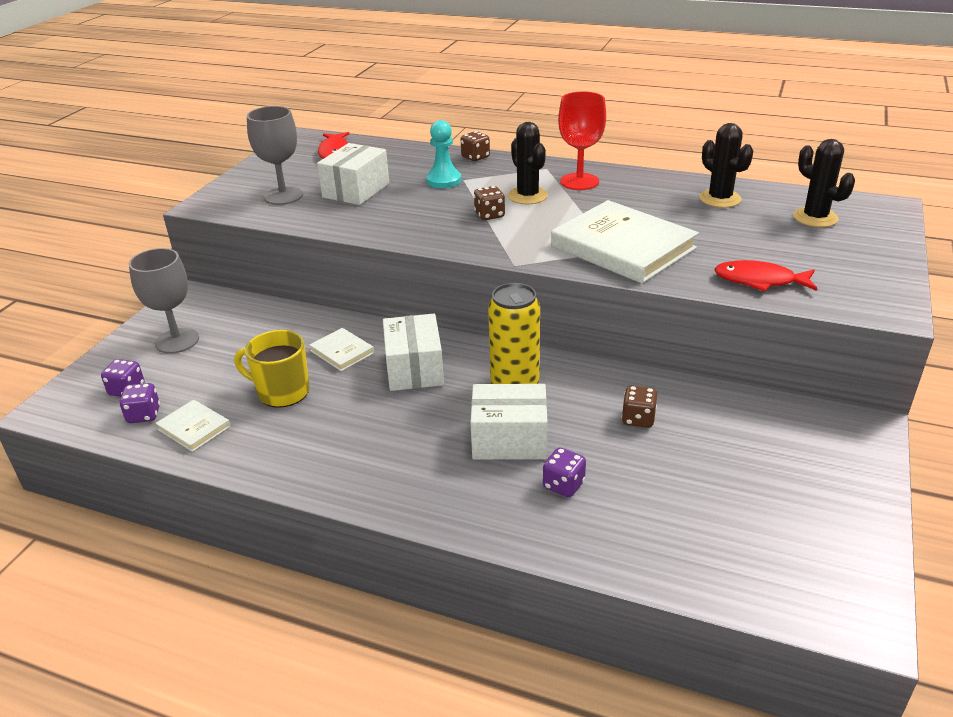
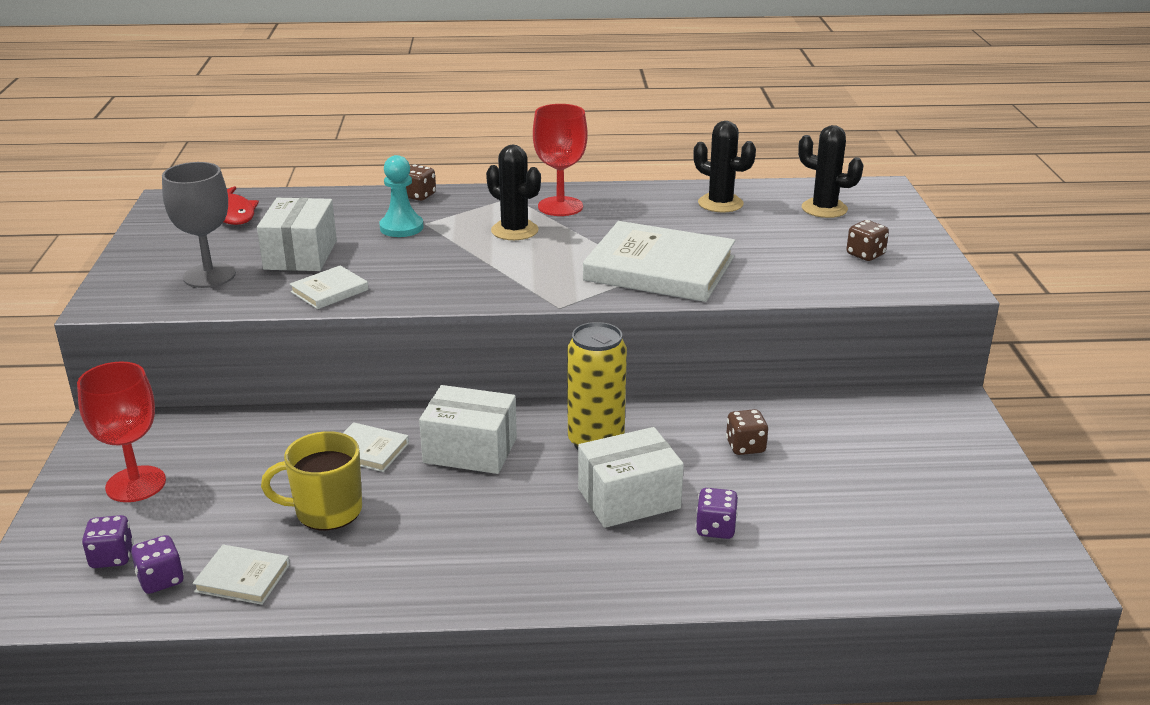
camera: 25 degrees left, 5 degrees down
grey goblet [129,248,199,353] -> red goblet [77,362,166,502]
white box [383,314,444,391] -> white box turned 45 degrees counterclockwise [419,385,517,474]
brown dice [474,186,505,220] -> brown dice moved to [846,220,889,261]
red fish [714,260,817,291] -> none
none -> white book [290,265,368,309]

